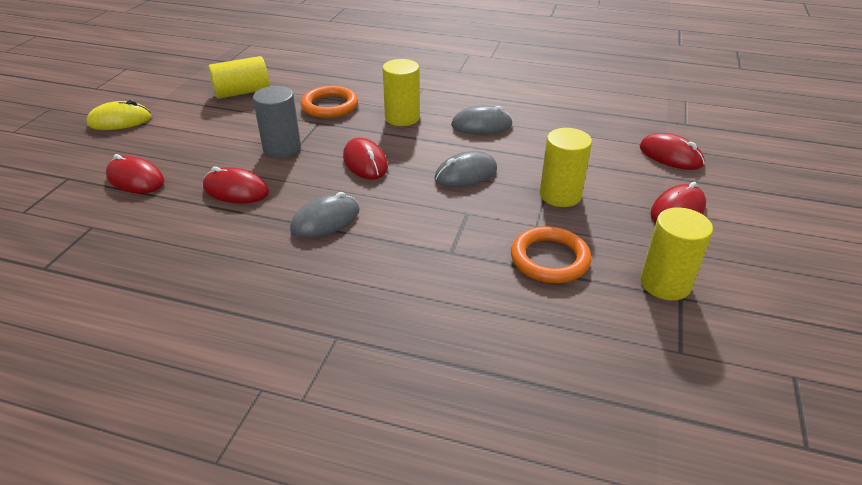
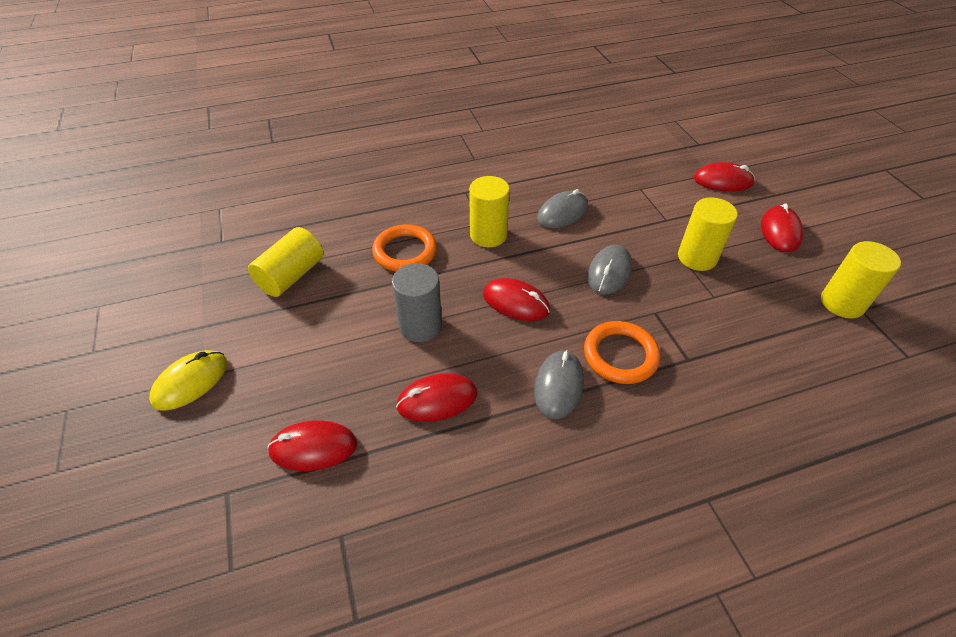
camera: 35 degrees left, 10 degrees up
orange ring [511,226,591,283] -> orange ring moved to [584,321,660,384]

